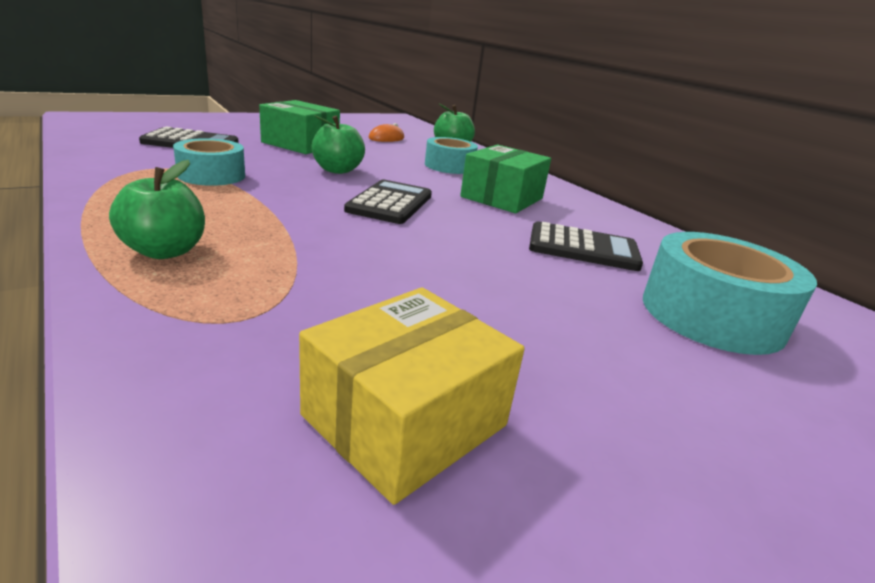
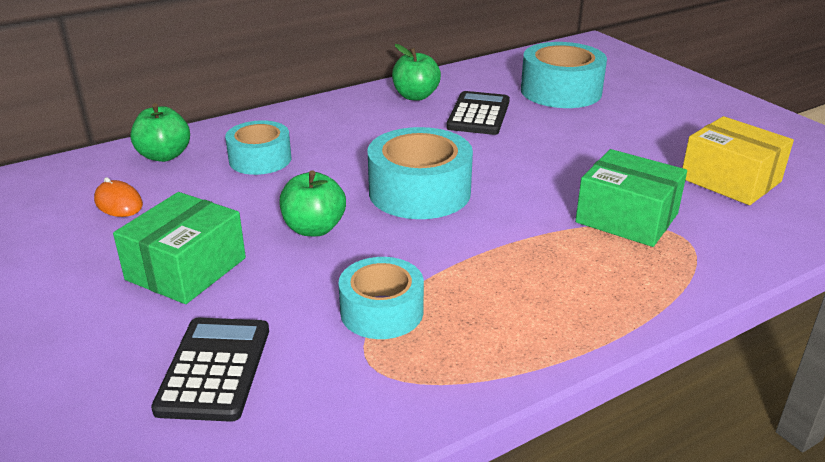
camera: 85 degrees left, 5 degrees up
green apple [109,160,205,259] -> green apple moved to [392,44,441,101]
black calculator [344,180,432,224] -> turquoise tape [367,127,473,219]
green box [460,145,551,213] -> green box moved to [575,149,687,247]

